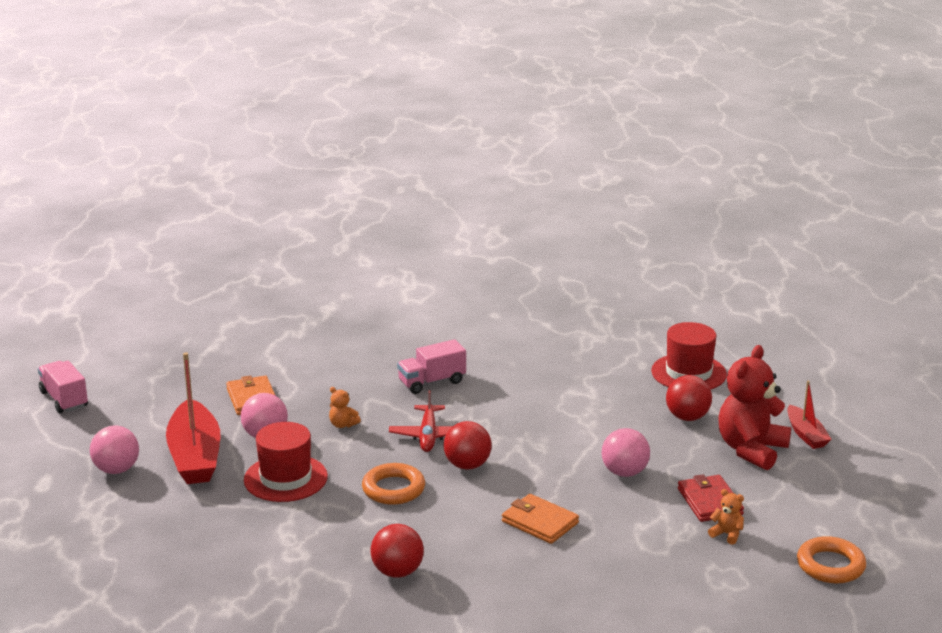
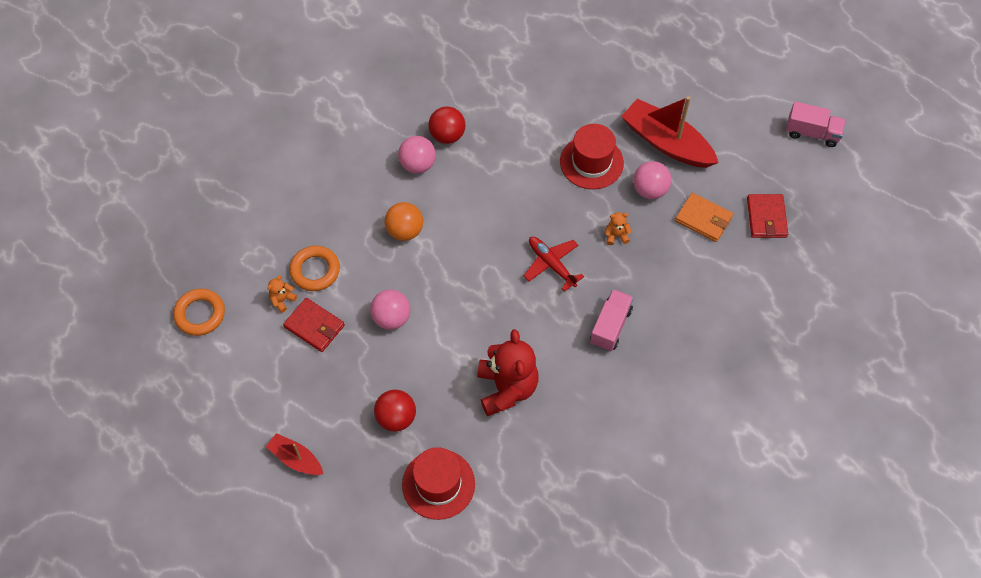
camera: 140 degrees right, 35 degrees up
pink ball [90,425,139,474] -> pink ball moved to [398,136,436,173]
orange ring [362,463,425,505] -> orange ring moved to [289,246,340,291]
red ball [443,421,492,470] -> none
orange wallet [502,494,579,544] -> orange ball [385,202,423,241]
orange teddy bear [708,489,744,545] -> orange teddy bear turned 135 degrees clockwise [267,275,297,313]
red teddy bear [719,345,791,470] -> red teddy bear moved to [477,329,539,416]
none -> red wallet [747,194,788,238]

